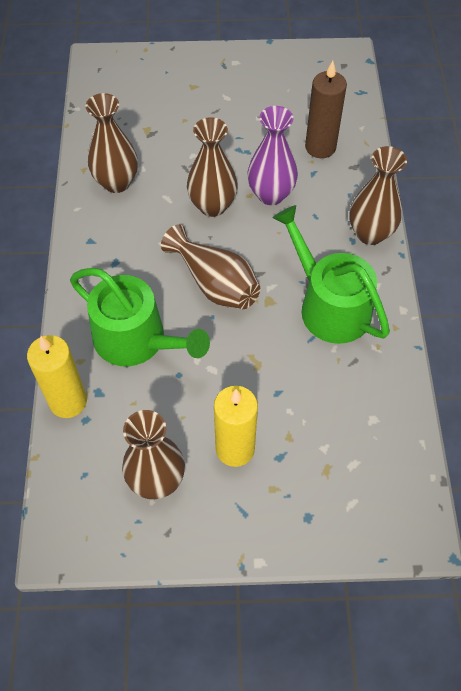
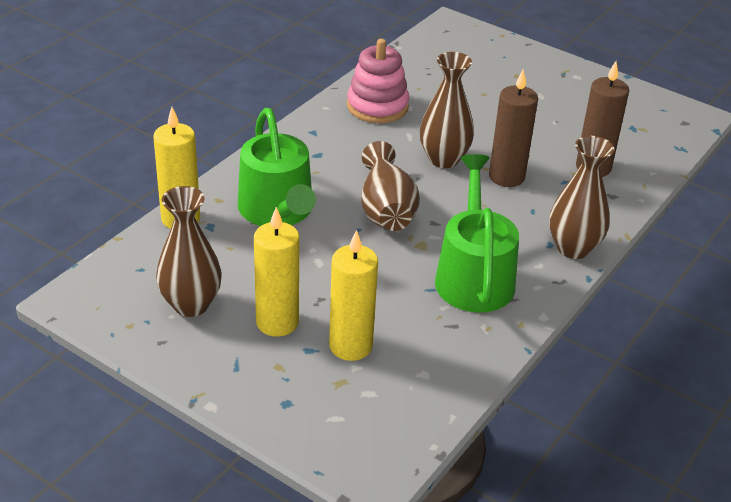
camera: 35 degrees right, 20 degrees down
brown vase [85,93,138,193] -> pink stacking toy [347,39,409,123]
purple vase [247,106,298,205] -> brown candle [489,69,538,187]
none -> yellow candle [329,230,378,361]

